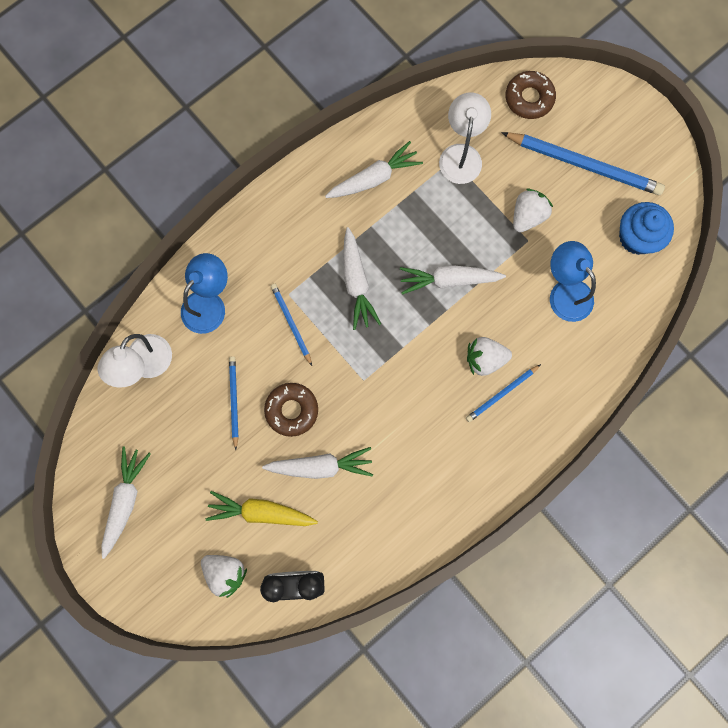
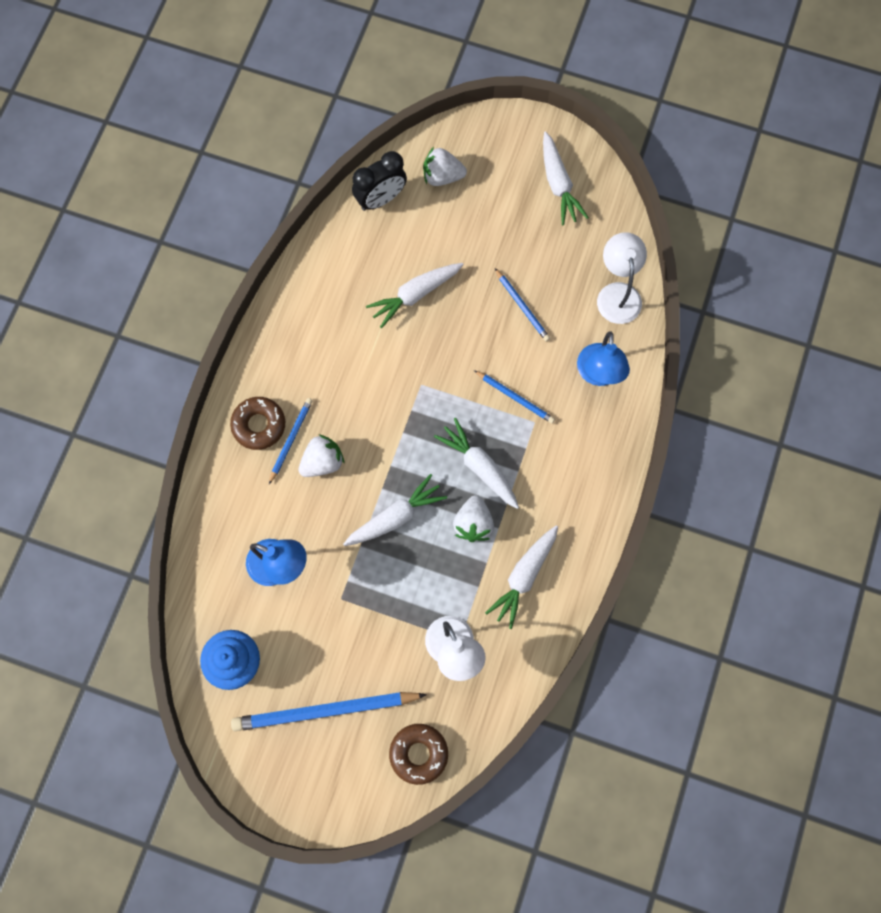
camera: 150 degrees right, 5 degrees down
yellow carrot [206,491,318,526] -> none
brown donut [264,383,318,437] -> brown donut moved to [230,397,285,450]
white strawberry [513,188,553,232] -> white strawberry moved to [453,495,494,542]

